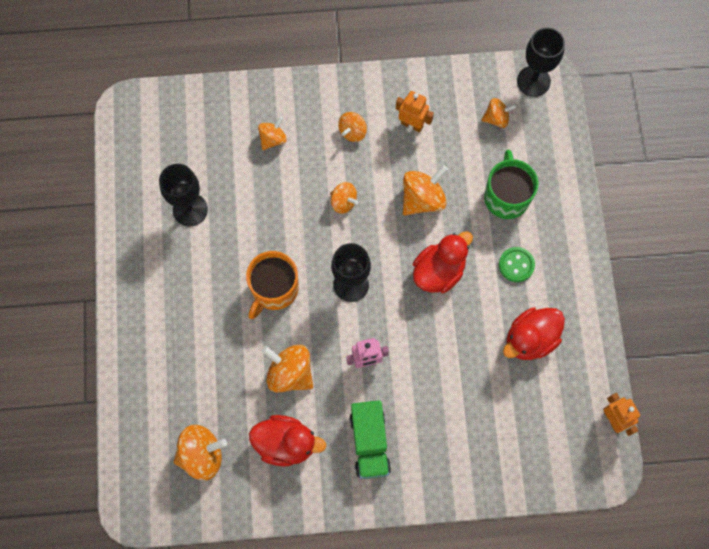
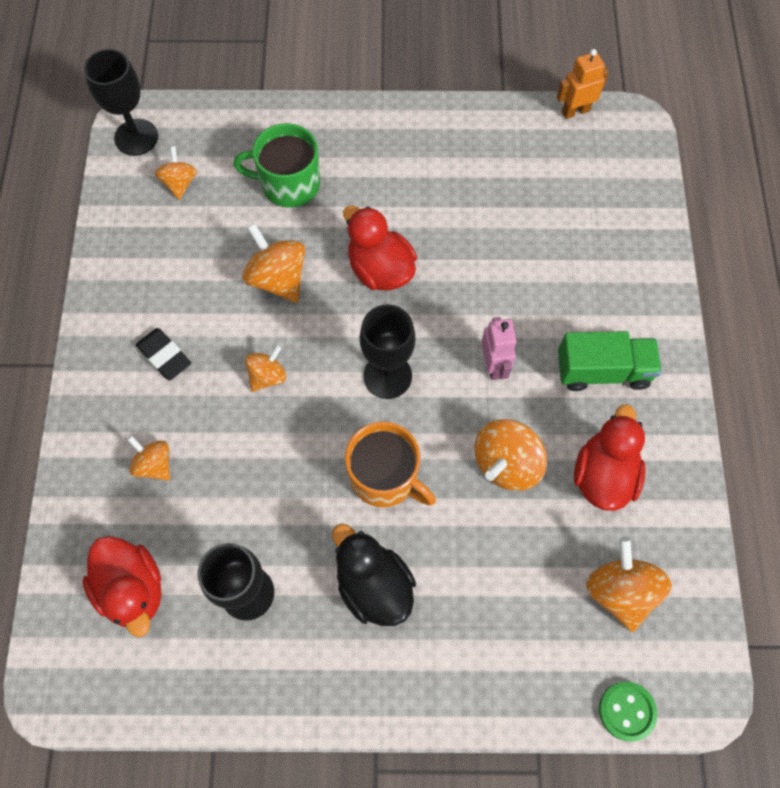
camera: 85 degrees left, 5 degrees down
orange spinning top [338,112,367,142] -> black eraser [136,328,191,381]
orange robot [396,91,434,132] -> none
green button [499,247,535,282] -> green button moved to [599,682,657,742]
red duck [503,307,565,360] -> red duck moved to [82,536,162,637]
none -> black duck [333,524,416,626]

